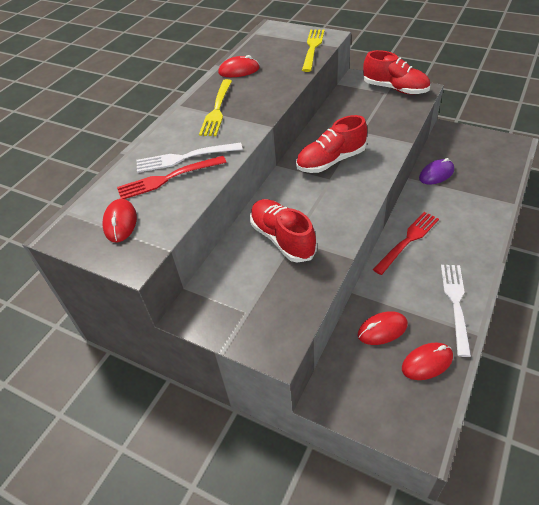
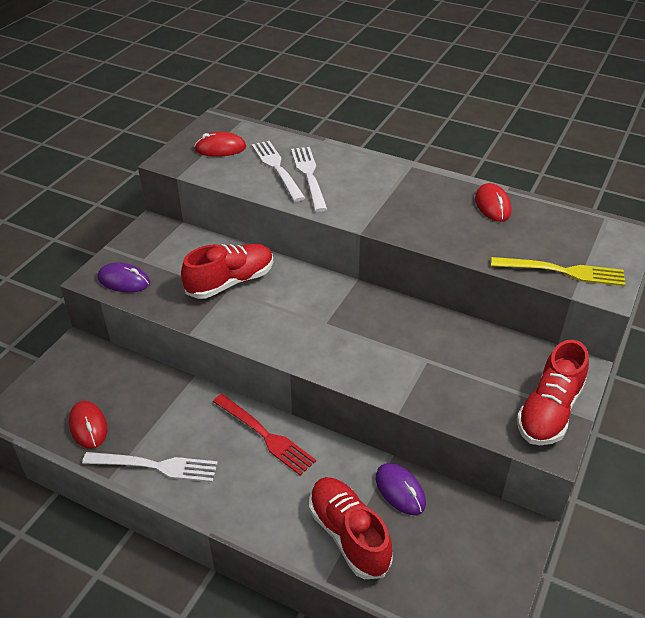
camera: 85 degrees right, 5 degrees down
red fork [117,156,227,199] -> white fork [252,141,305,202]
yellow fork [199,79,232,136] -> none
red shoe [296,115,367,173] -> red shoe moved to [309,477,393,579]
red mouse [357,311,408,345] -> none
none -> purple mouse [98,262,150,293]

